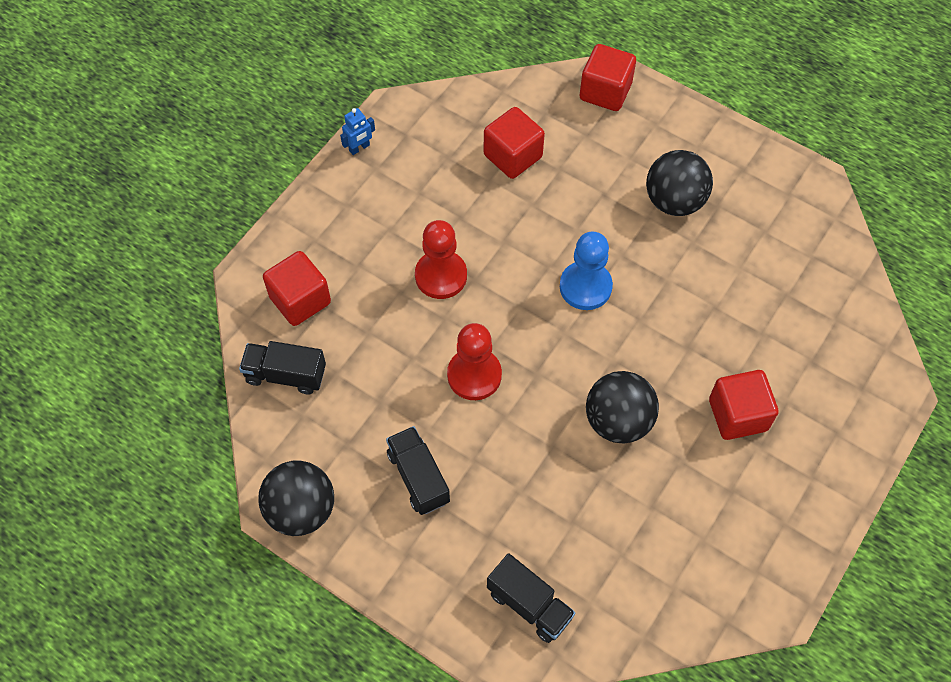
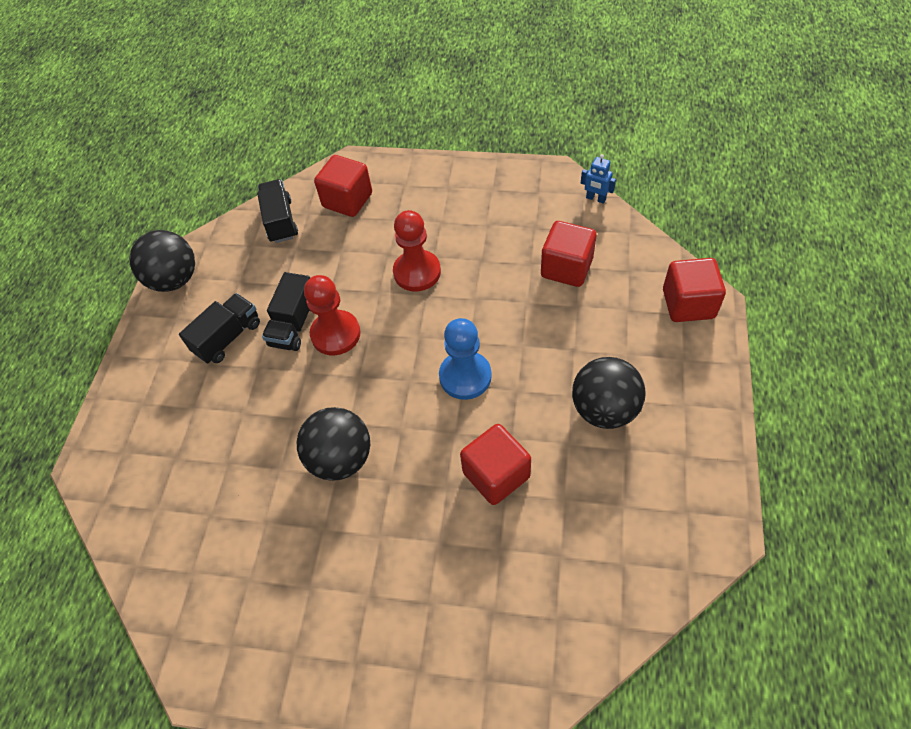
camera: 70 degrees right, 5 degrees down
blue robot [340,108,375,155] -> blue robot moved to [581,154,616,204]
black truck [487,553,576,643] -> black truck moved to [262,272,310,351]
red cube [709,370,779,440] -> red cube moved to [460,424,531,505]

